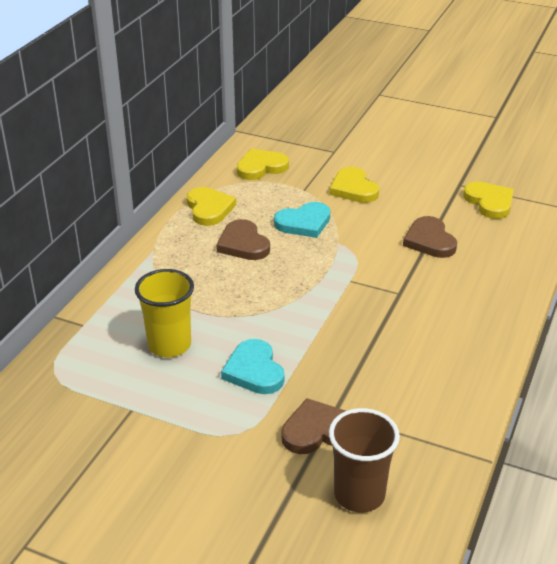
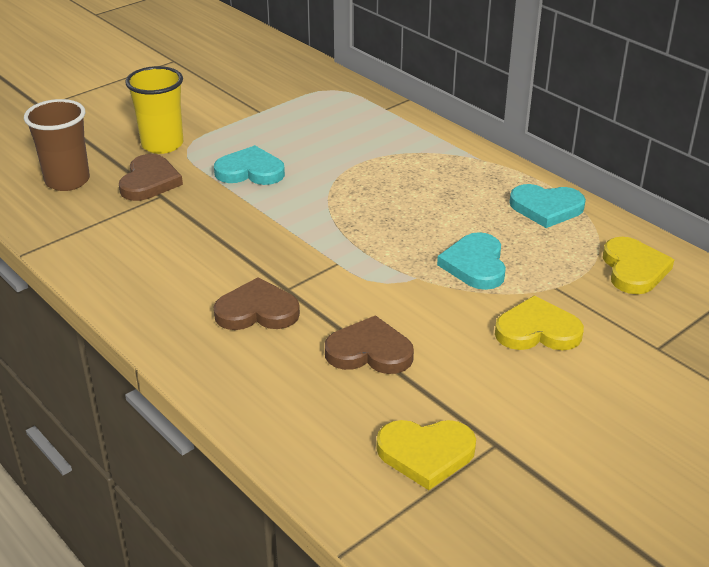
camera: 115 degrees right, 0 degrees up
yellow cup [135,269,194,357] -> yellow cup moved to [125,66,183,154]
yellow heart [187,187,236,226] -> turquoise heart [509,184,586,228]
brown heart [216,219,270,260] -> brown heart moved to [213,277,300,330]

